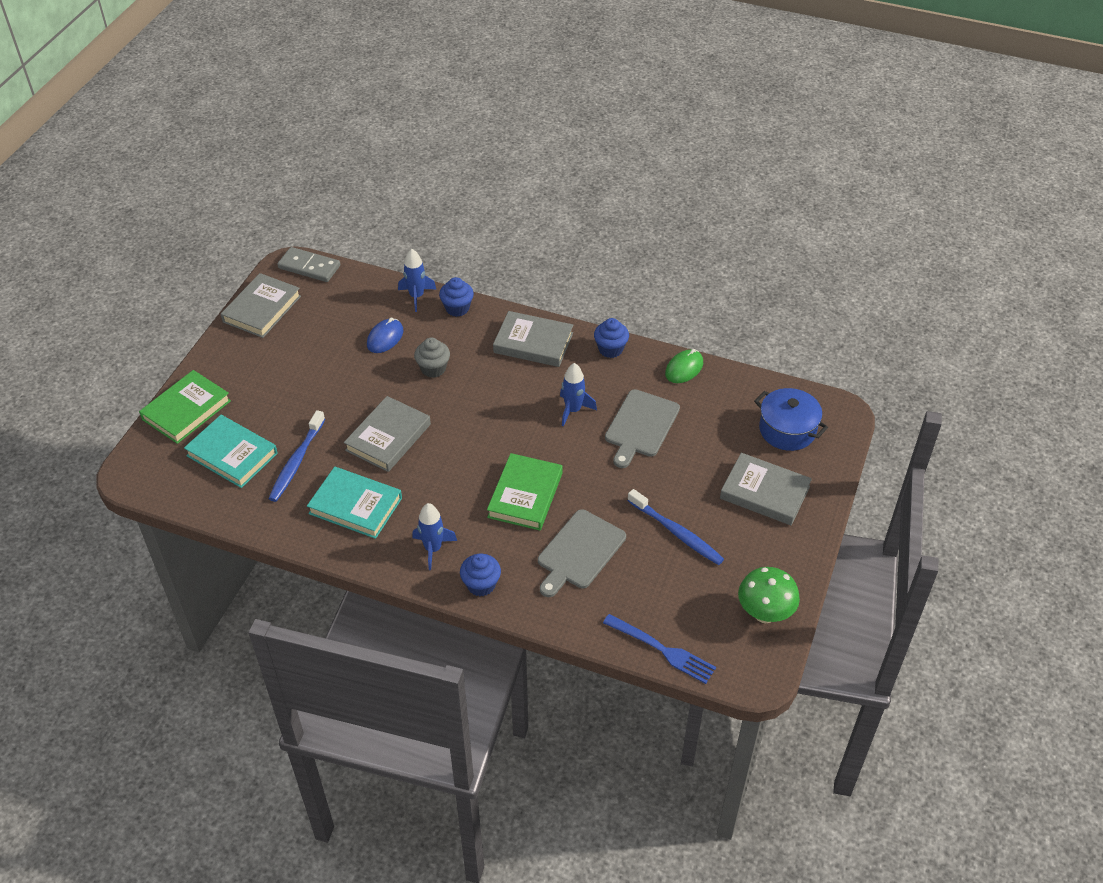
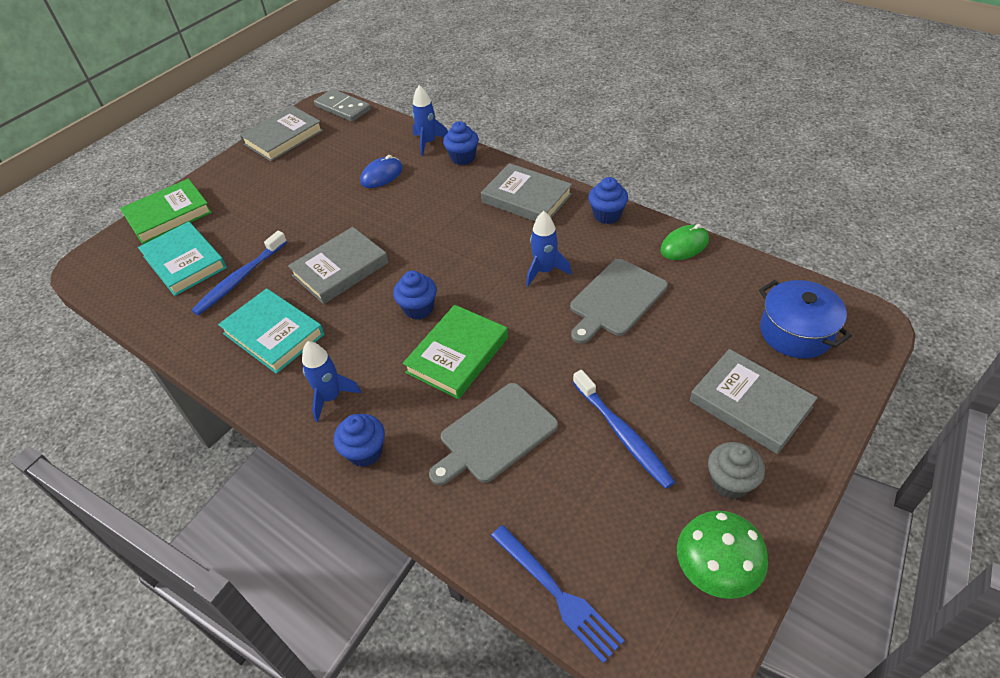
camera: 20 degrees right, 0 degrees up
grey cupcake [414,338,450,378] -> grey cupcake moved to [708,442,765,499]
none -> blue cupcake [393,271,437,320]

